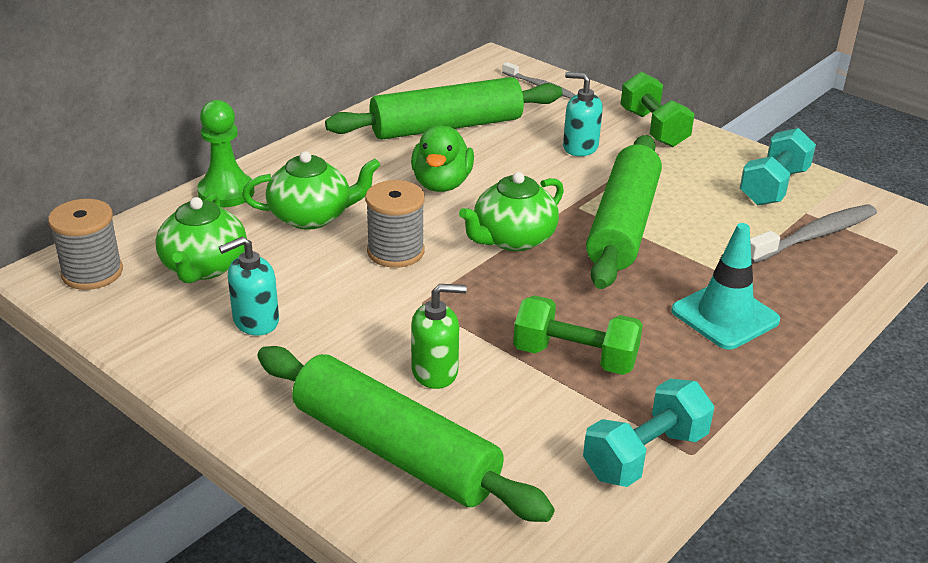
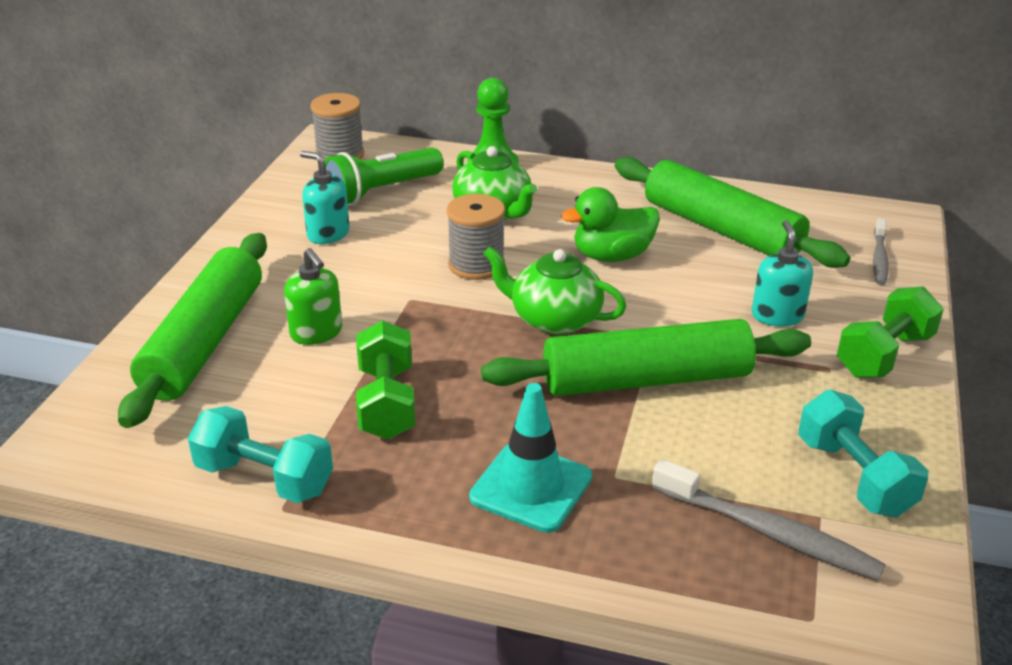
camera: 65 degrees right, 0 degrees up
green teapot [155,193,247,283] -> green flashlight [325,147,444,205]
turquoise dumbbell [740,128,816,205] -> turquoise dumbbell turned 60 degrees clockwise [798,390,928,517]

